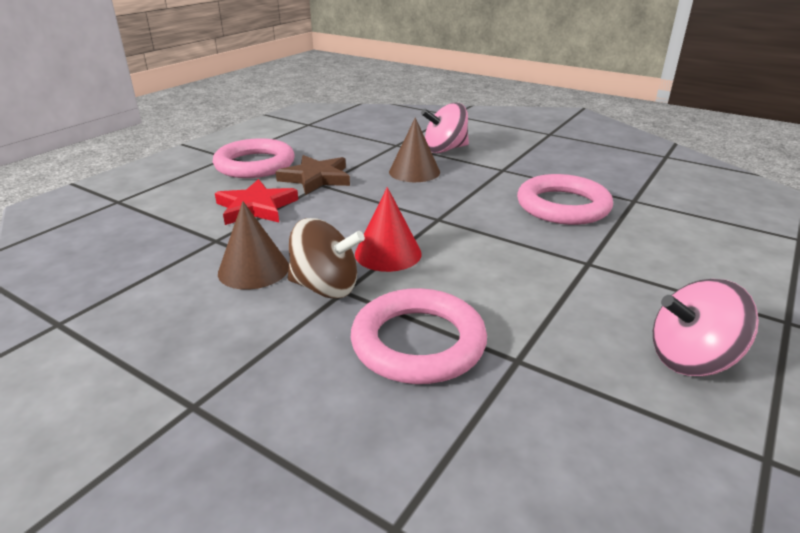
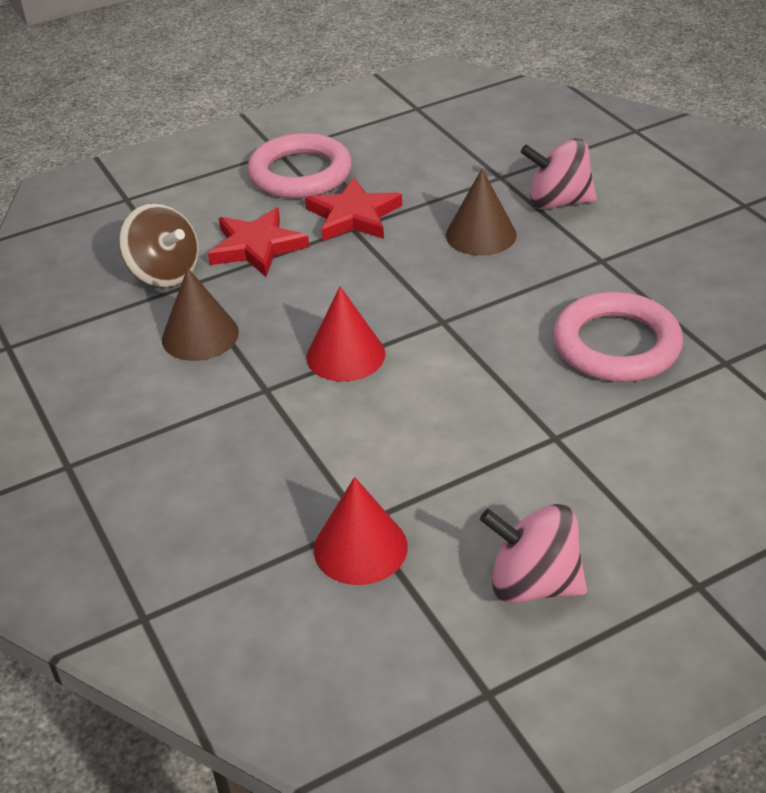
camera: 30 degrees right, 10 degrees up
brown star [275,155,350,195] -> red star [305,178,402,241]
brown spinning top [288,218,365,299] -> brown spinning top moved to [119,203,199,287]
pink ring [351,288,487,384] -> none
none -> red cone [314,477,408,585]

